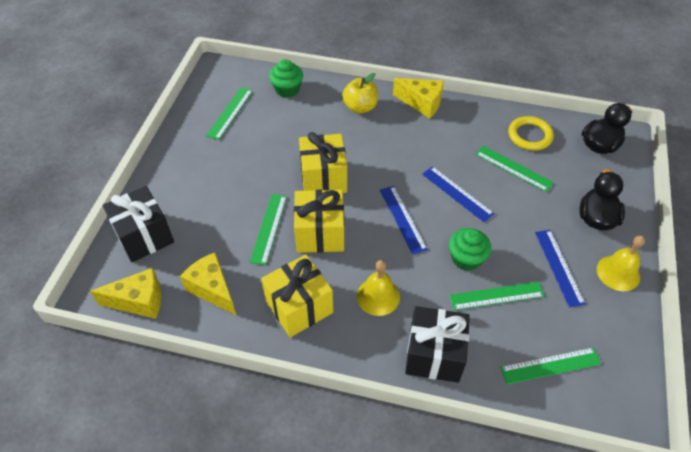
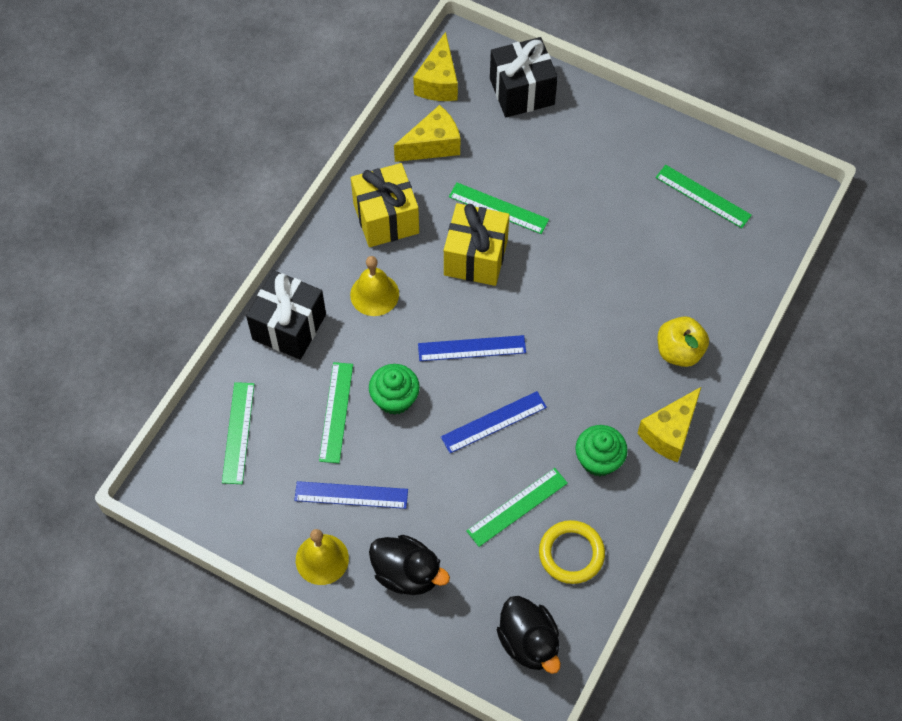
camera: 105 degrees right, 10 degrees up
green cupcake [269,59,303,98] -> green cupcake moved to [575,425,628,477]
yellow gift [299,132,347,193] -> none

